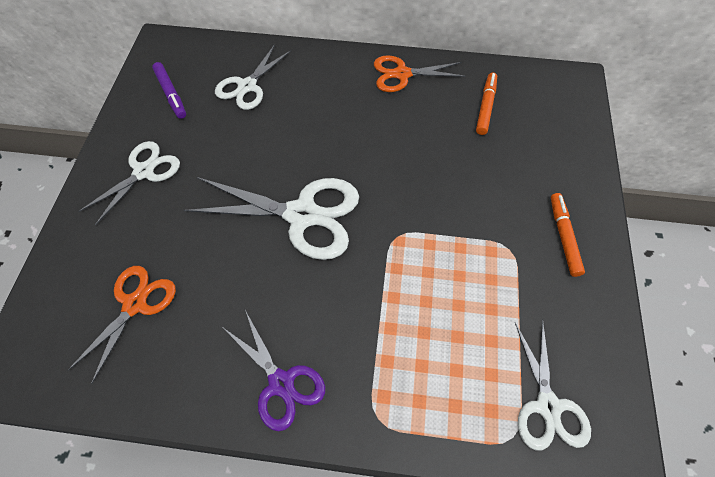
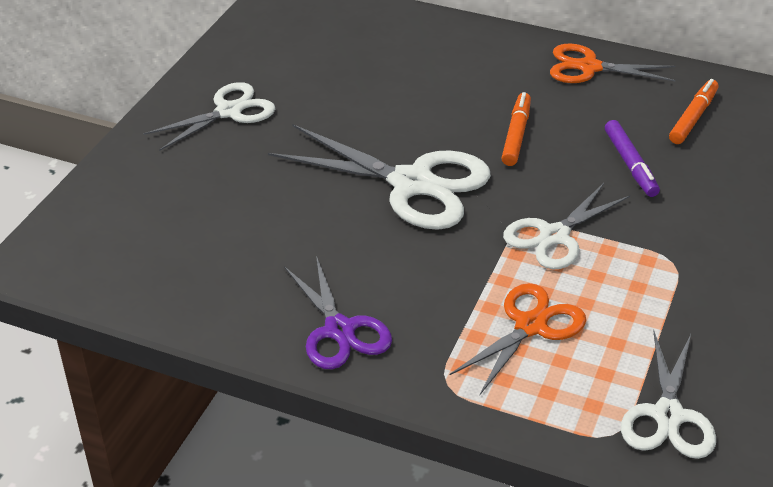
camera: 15 degrees right, 20 degrees down
orange scissors [68,266,176,384] -> orange scissors moved to [449,283,586,395]
purple marker [152,62,186,119] -> purple marker moved to [605,120,660,197]
white scissors [215,44,291,110] -> white scissors moved to [503,183,630,269]
orange marker [551,193,585,277] -> orange marker moved to [502,92,531,166]

